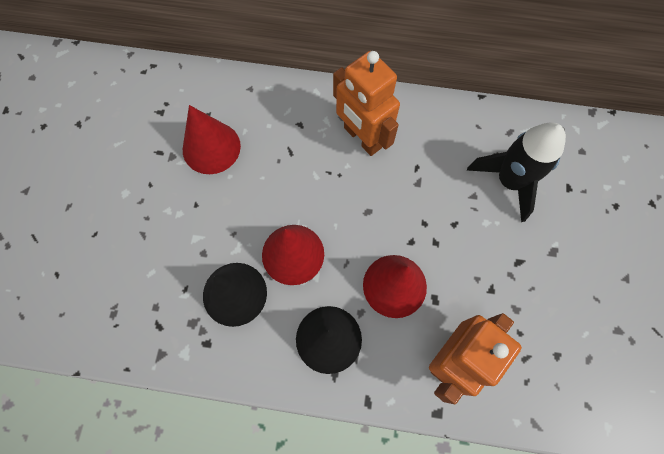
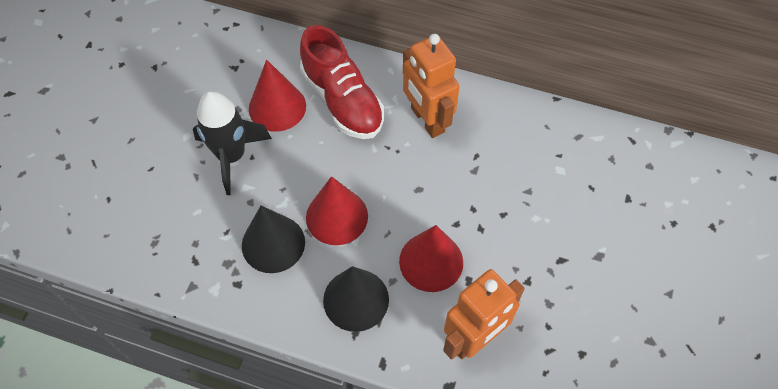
camera: 10 degrees right, 10 degrees down
black rocket [467,122,566,222] -> black rocket moved to [193,91,272,195]
none -> red shoe [300,25,384,139]

